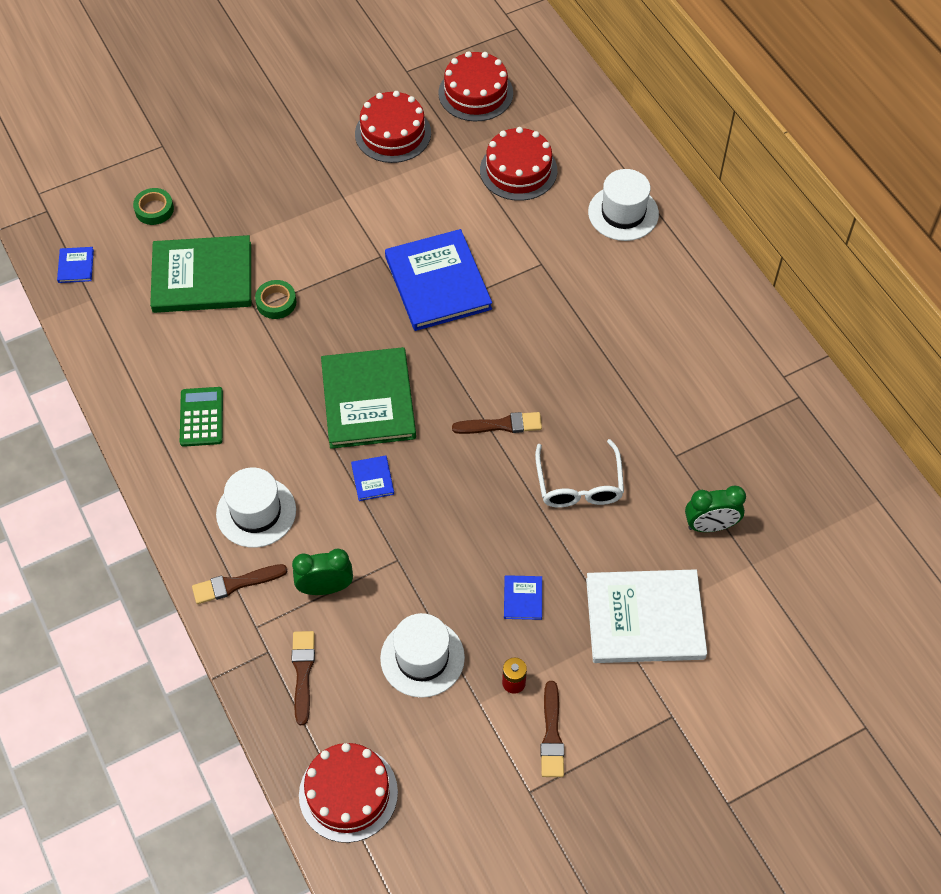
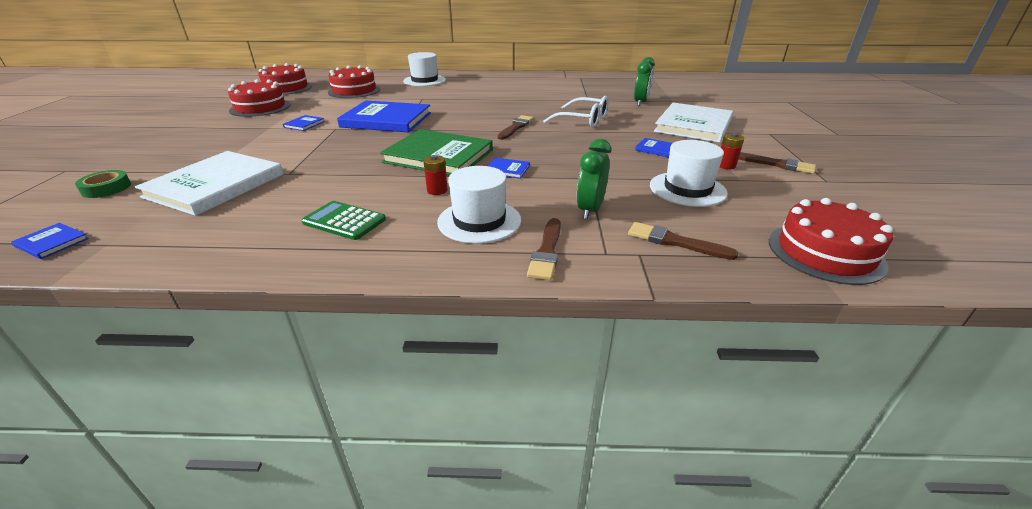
camera: 60 degrees left, 25 degrees down
green book [150,235,251,313] -> white book [135,151,283,216]
green tape [255,280,296,319] -> none
none -> blue book [283,115,325,131]
none -> red battery [423,155,448,195]

